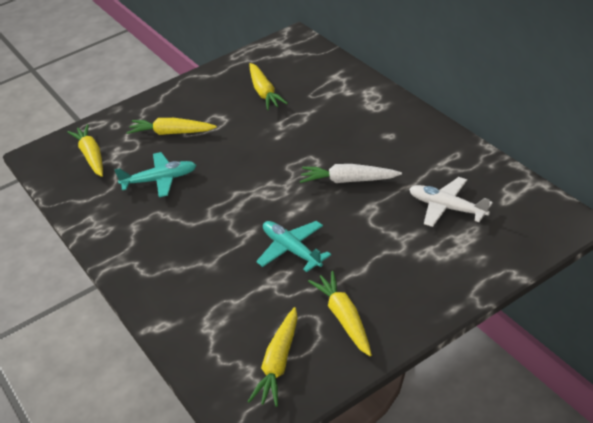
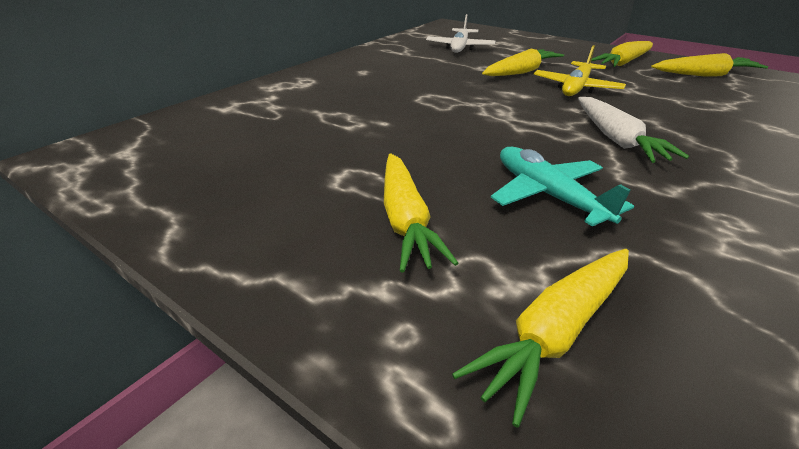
camera: 115 degrees left, 5 degrees down
yellow carrot [249,63,288,110] -> yellow carrot moved to [482,49,564,76]
turquoise plane [256,221,331,272] -> yellow plane [534,45,626,96]
white carrot [300,164,402,183] -> white carrot moved to [578,97,689,163]

